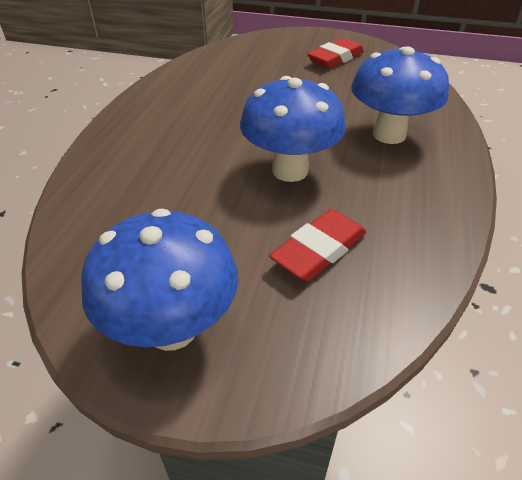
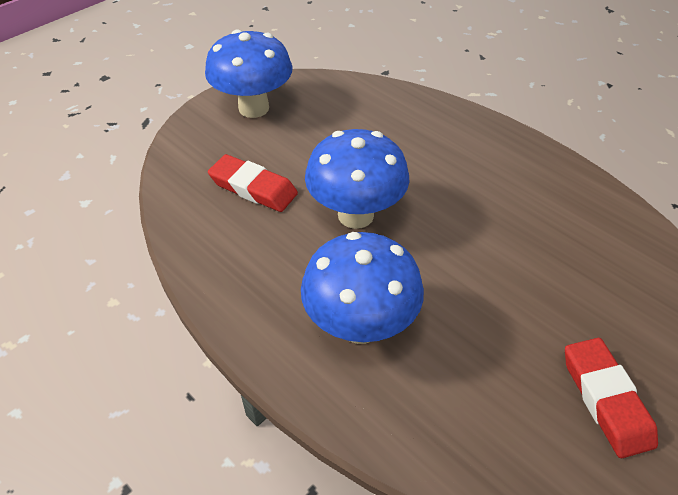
camera: 120 degrees right, 5 degrees up
red eraser [269,209,366,281] -> red eraser turned 45 degrees counterclockwise [208,154,298,212]

